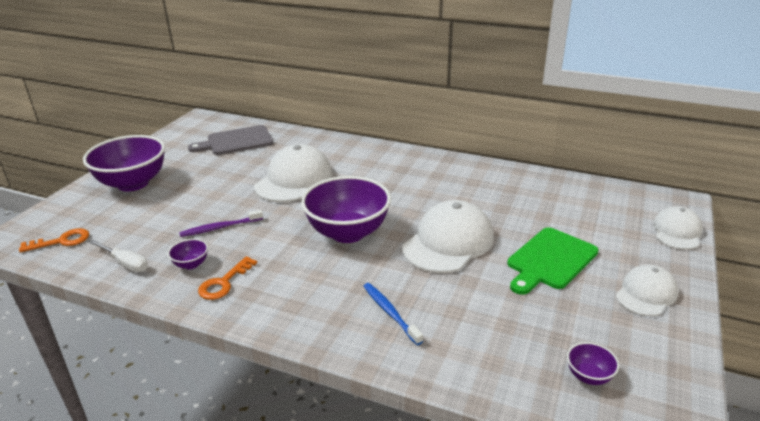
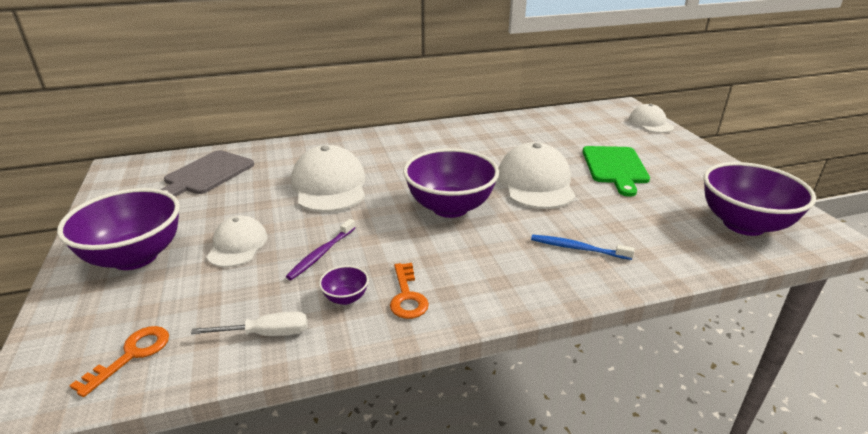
camera: 40 degrees left, 0 degrees up
purple bowl [567,342,619,385] -> purple bowl [704,162,816,236], size x2.41
white cap [615,265,678,316] -> white cap moved to [207,215,268,267]

